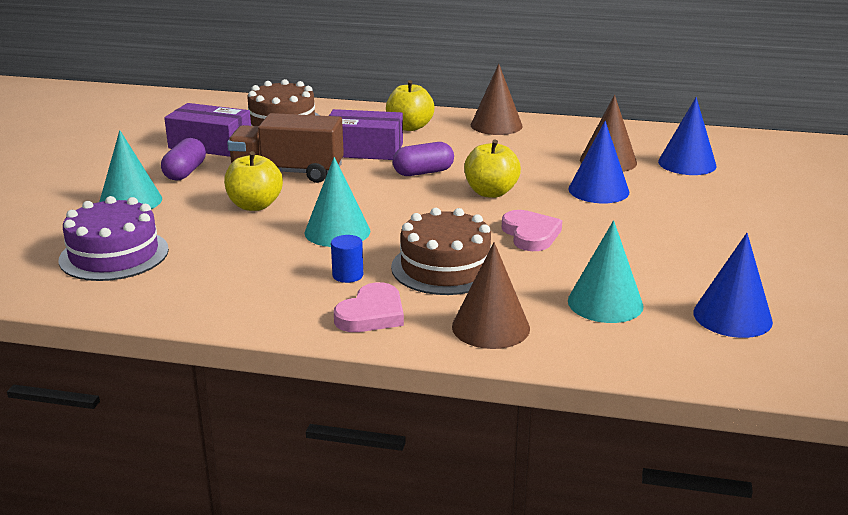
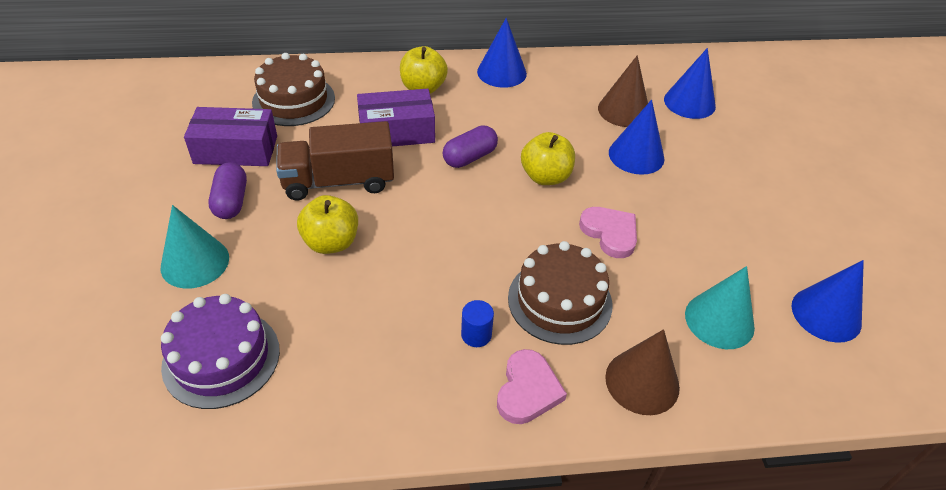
camera: 20 degrees left, 20 degrees up
turquoise cone [305,157,370,247] -> none
brown cone [471,64,523,135] -> blue cone [477,18,527,88]

